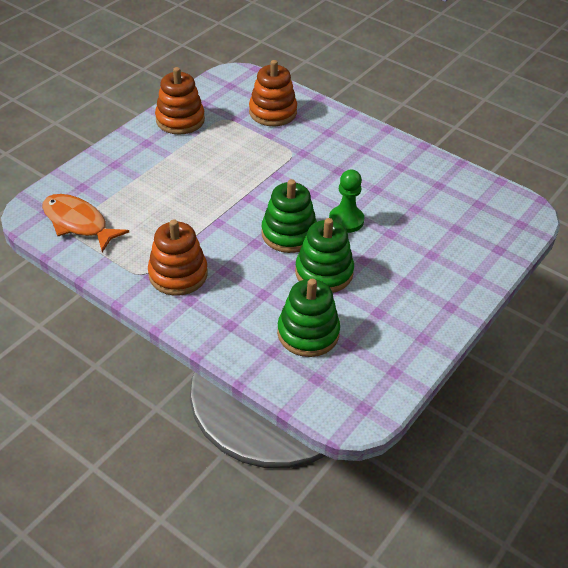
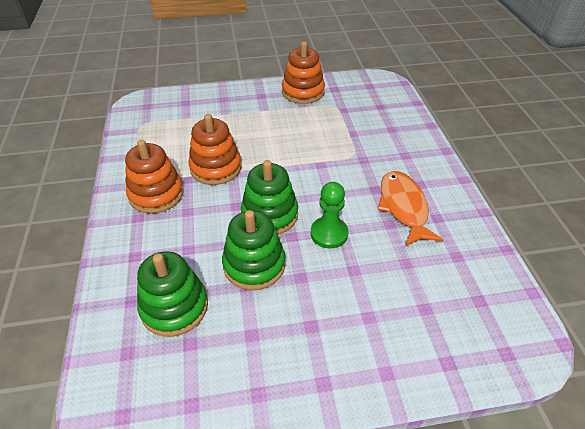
camera: 45 degrees right, 0 degrees up
orange fish [42,194,129,252] -> orange fish moved to [377,171,444,246]
orange stacking toy [249,60,297,126] -> orange stacking toy moved to [188,114,242,185]

